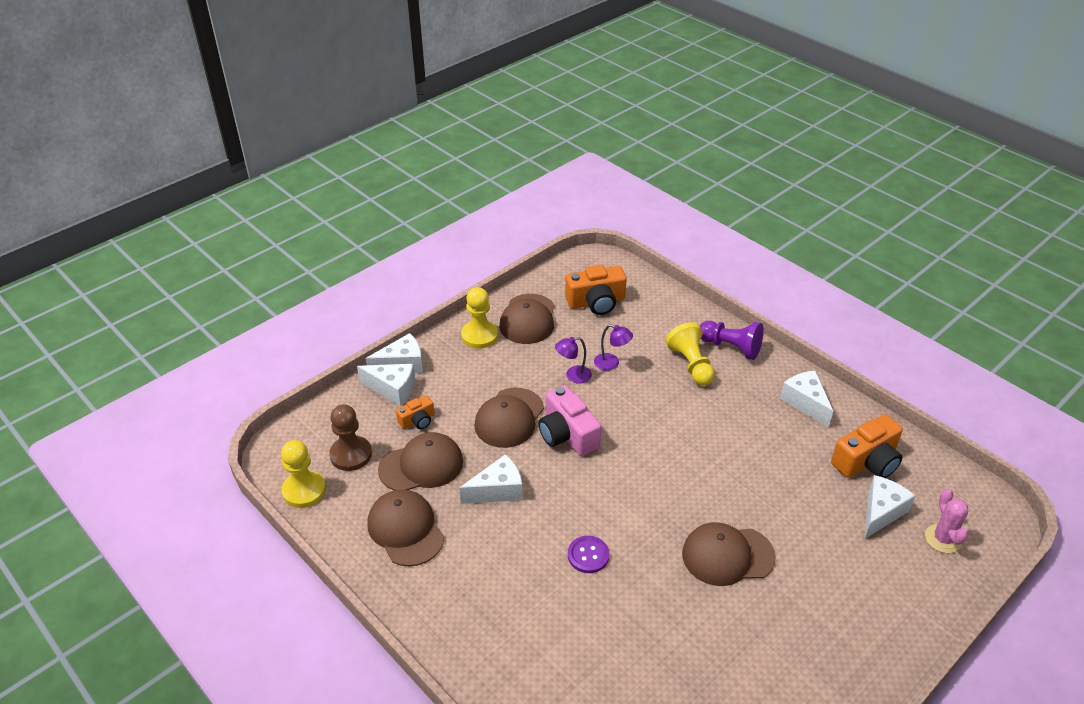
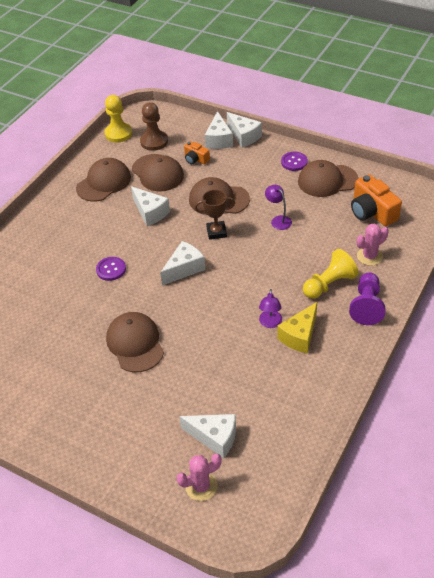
camera: 75 degrees right, 5 degrees up
yellow pawn [461,287,498,348] -> purple button [281,152,308,171]
pink camera [538,385,601,456] -> brown trophy [195,190,235,240]
purple lamp [594,324,633,371] -> purple lamp moved to [259,289,282,328]
white cheese [780,371,833,427] -> white cheese moved to [160,241,205,285]
orange camera [831,414,903,478] -> none
none -> yellow cheese [277,302,317,354]
none -> pink cactus [357,223,389,266]

